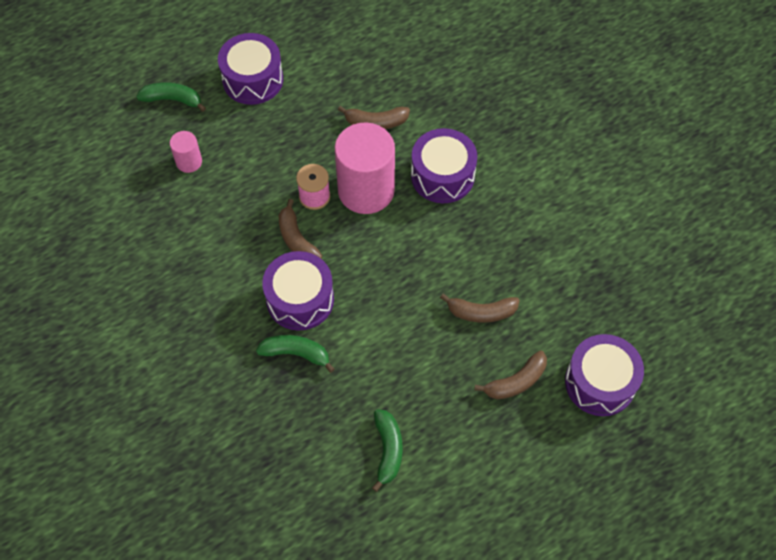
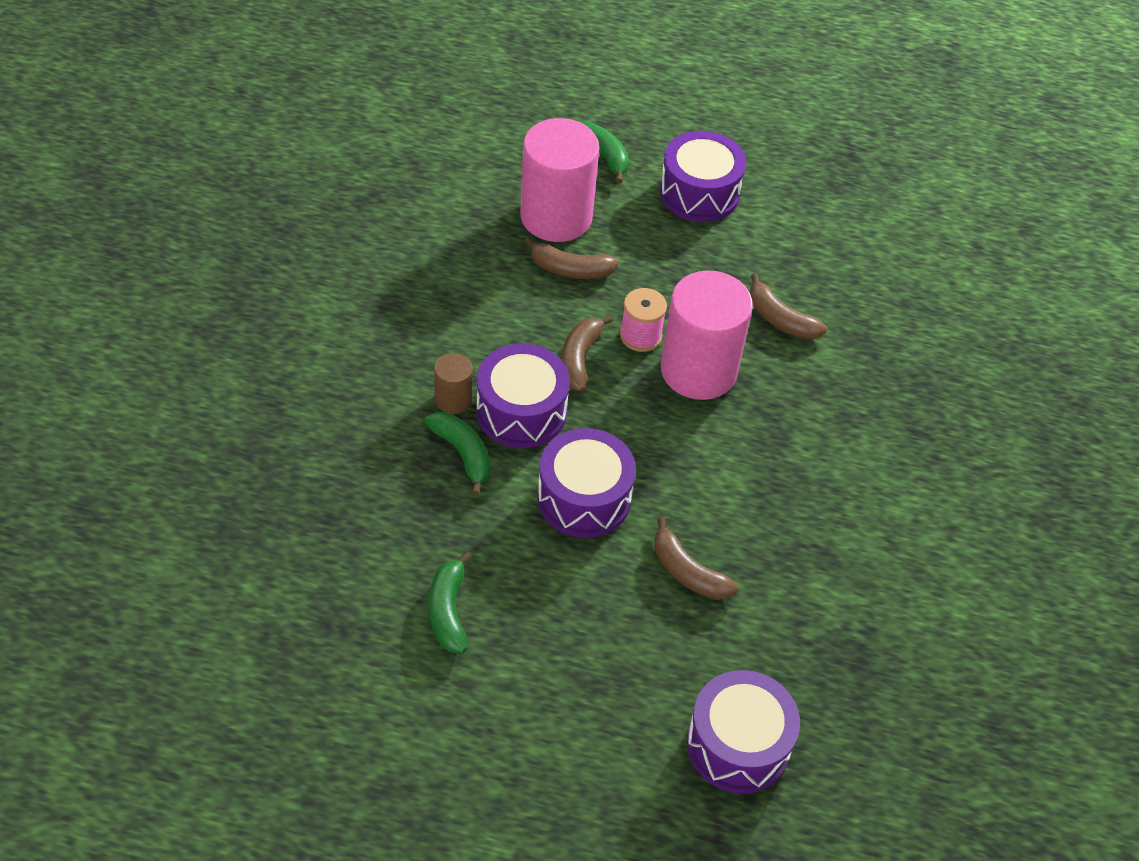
camera: 40 degrees right, 10 degrees down
pink cylinder [170,131,202,173] -> pink cylinder [520,118,599,242], size x2.13
green banana [372,409,402,492] -> green banana turned 135 degrees clockwise [429,551,472,653]
purple drum [411,128,477,203] -> purple drum moved to [537,428,636,538]
brown banana [474,350,547,399] -> brown banana moved to [524,237,619,279]
none -> brown cylinder [434,353,473,414]

